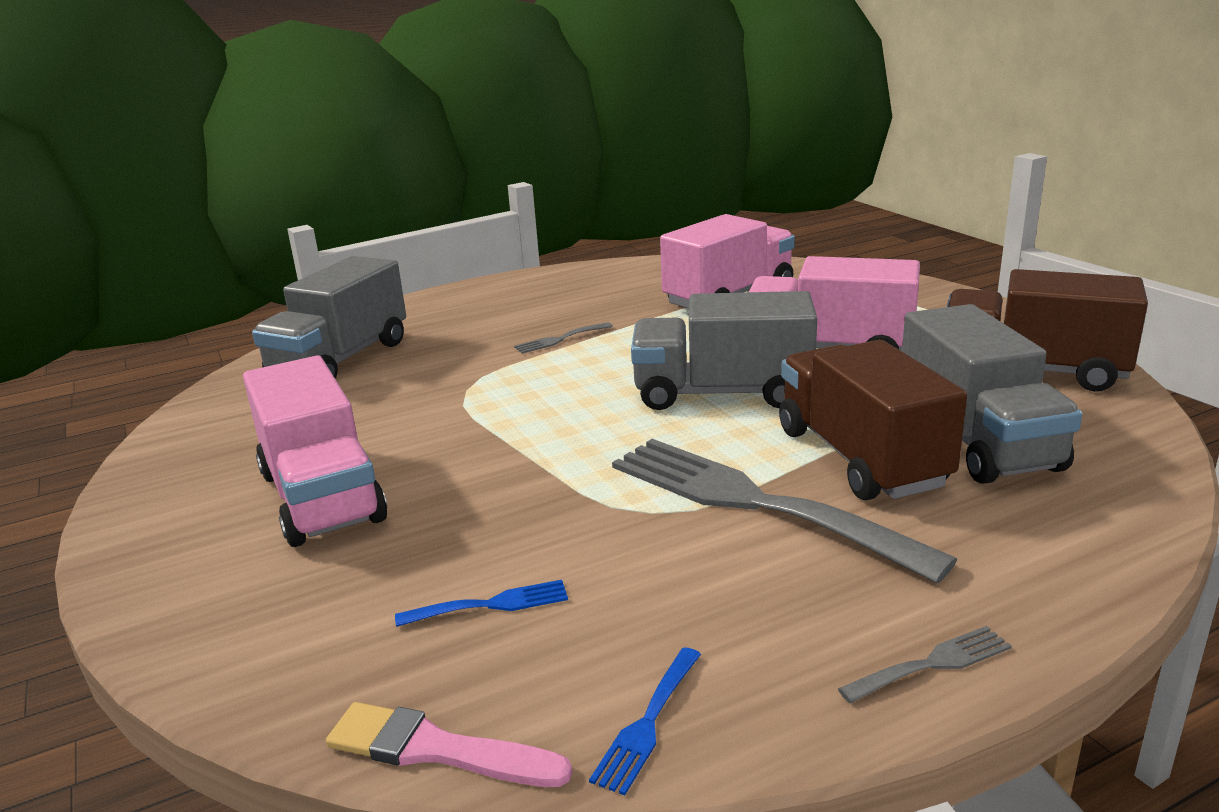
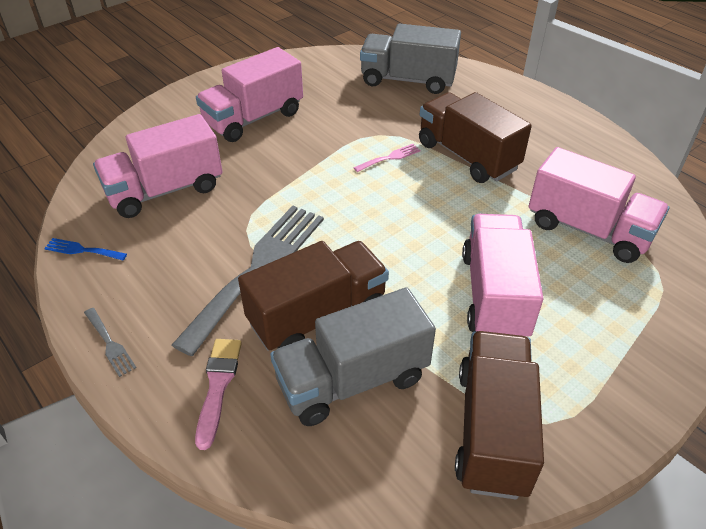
camera: 75 degrees right, 20 degrees up
pink brush [326,702,572,787] -> pink brush moved to [195,339,242,450]
blue fork [395,580,568,627] -> pink truck [93,114,223,218]
grey fork [514,322,613,354] -> brown truck [419,92,532,183]
grey truck [631,291,817,410] -> none
none -> pink fork [354,144,421,172]

